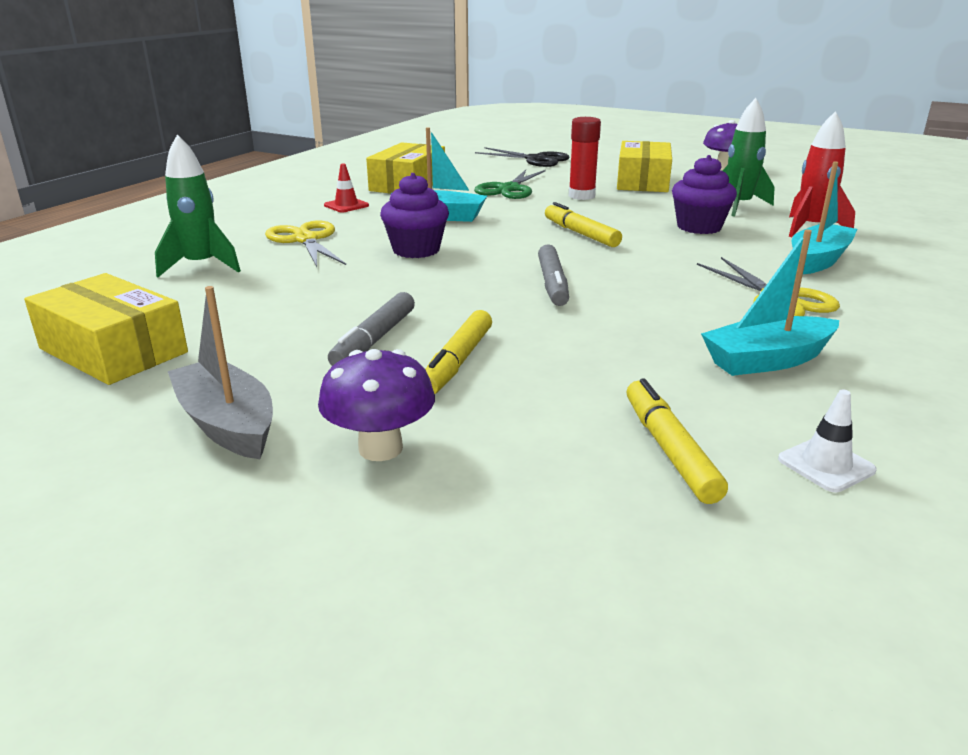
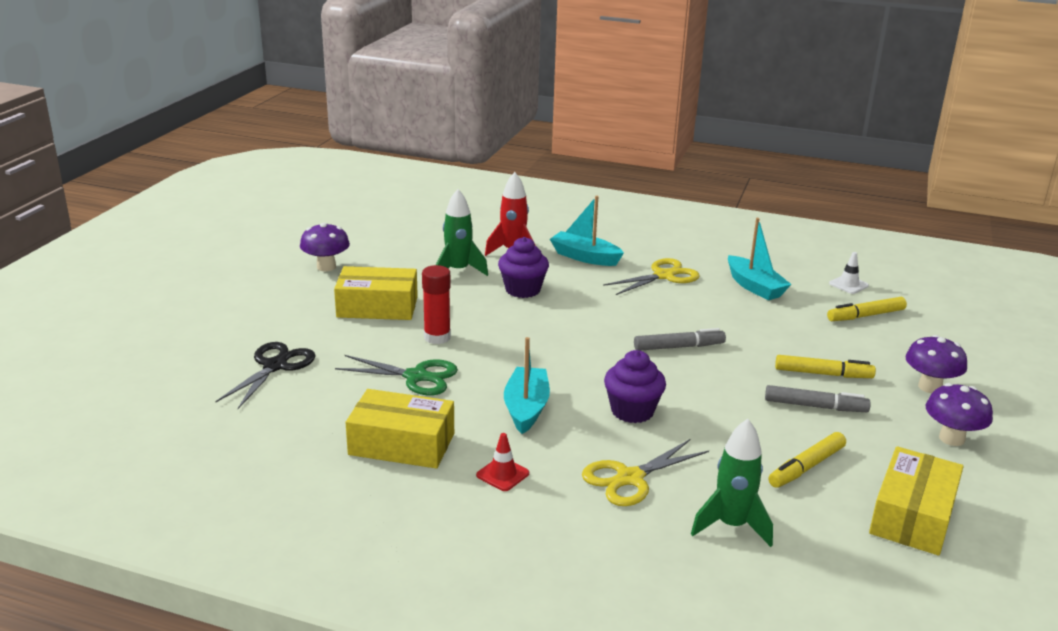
camera: 100 degrees left, 0 degrees up
grey boat [168,286,273,459] -> purple mushroom [926,383,993,446]
yellow marker [545,202,622,247] -> yellow marker moved to [768,432,846,488]

